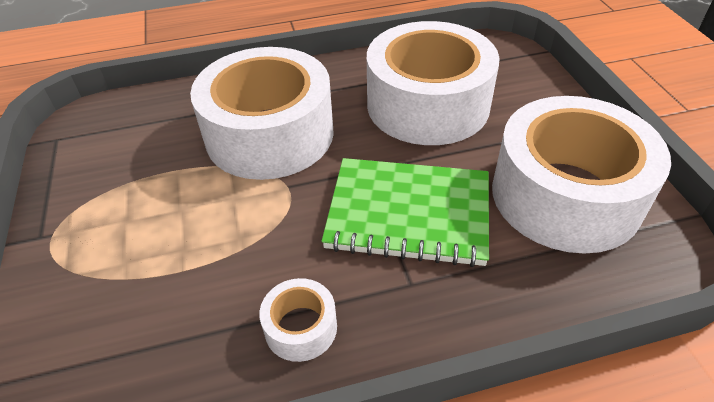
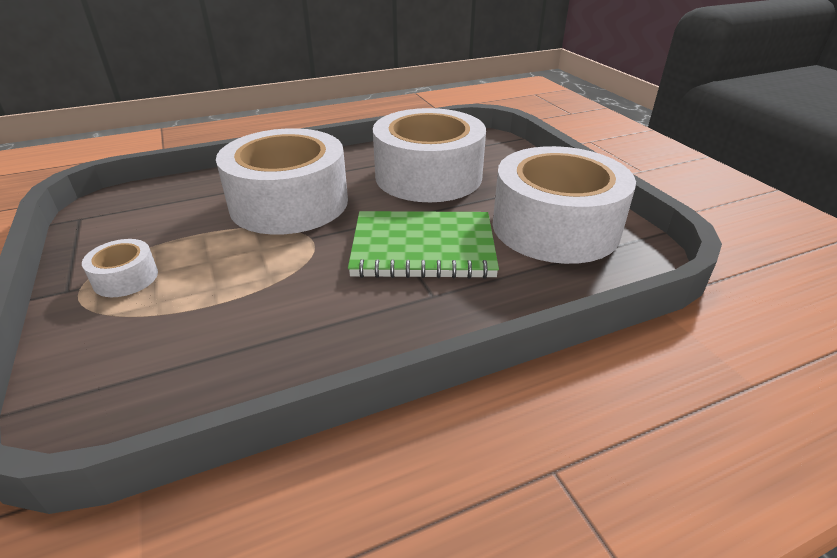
camera: 10 degrees left, 10 degrees down
white tape [259,278,337,362] -> white tape moved to [82,239,158,297]

